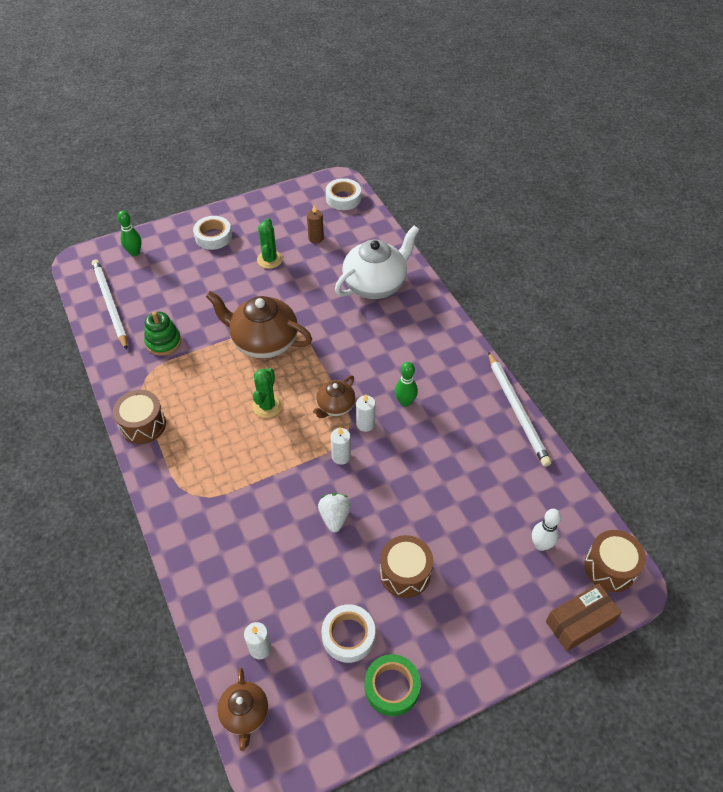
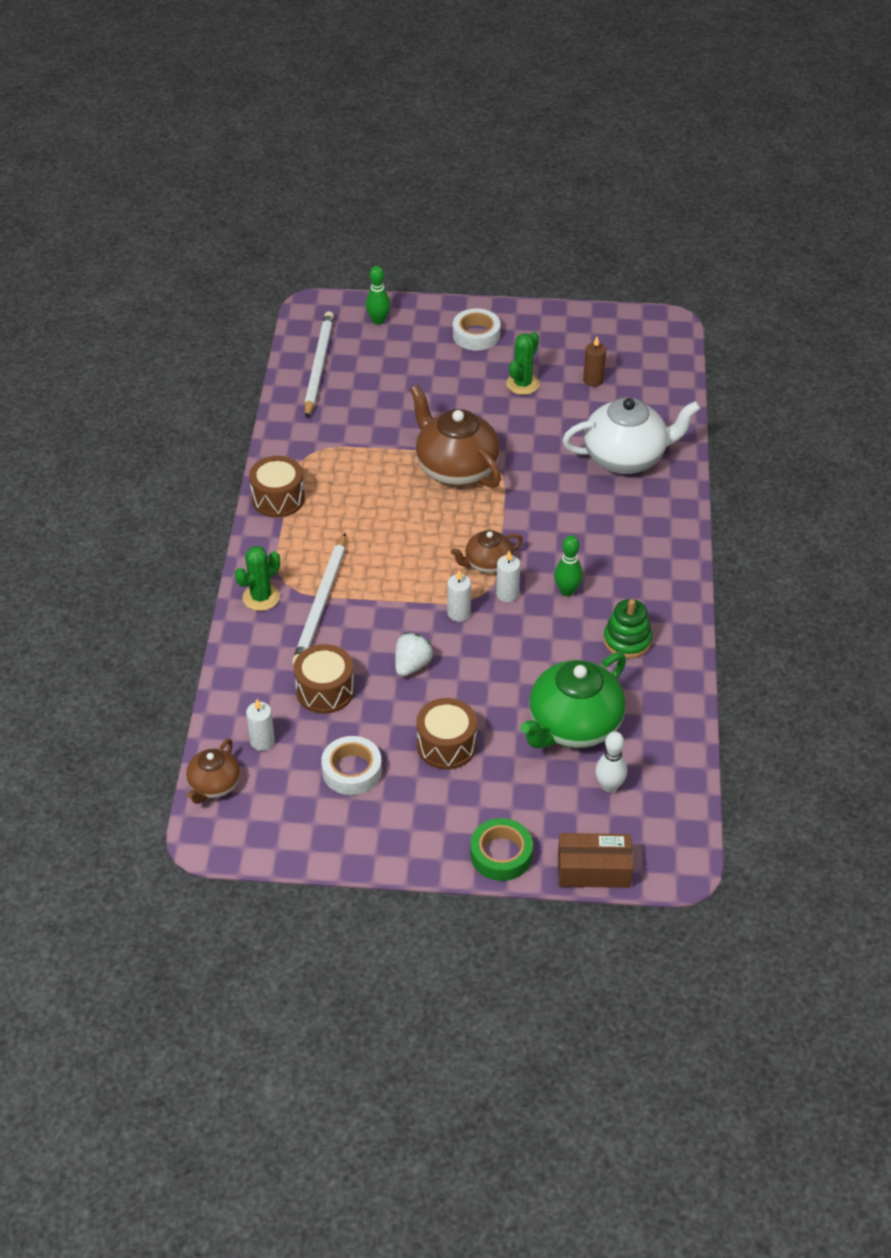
camera: 30 degrees right, 5 degrees down
green stacking toy [144,312,181,356] -> green stacking toy moved to [603,599,652,658]
green cactus [252,368,282,418] -> green cactus moved to [235,546,280,611]
white tape [326,178,361,210] -> none
green tape [365,654,421,716] -> green tape moved to [470,818,533,881]
white pencil [488,352,551,467] -> white pencil moved to [292,533,346,665]
brown drum [584,530,646,592] -> brown drum moved to [294,644,354,714]
none -> green teapot [520,652,626,748]

